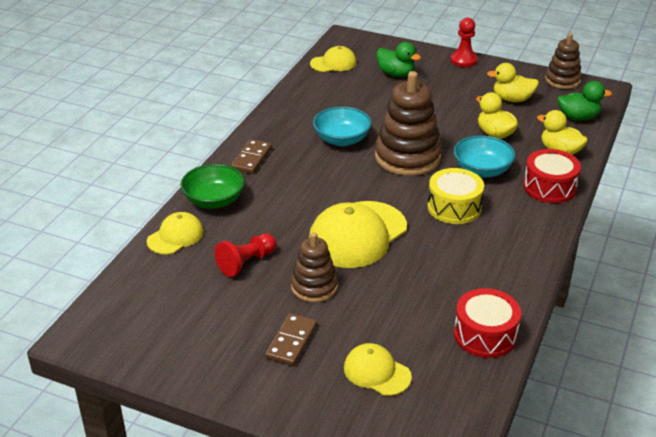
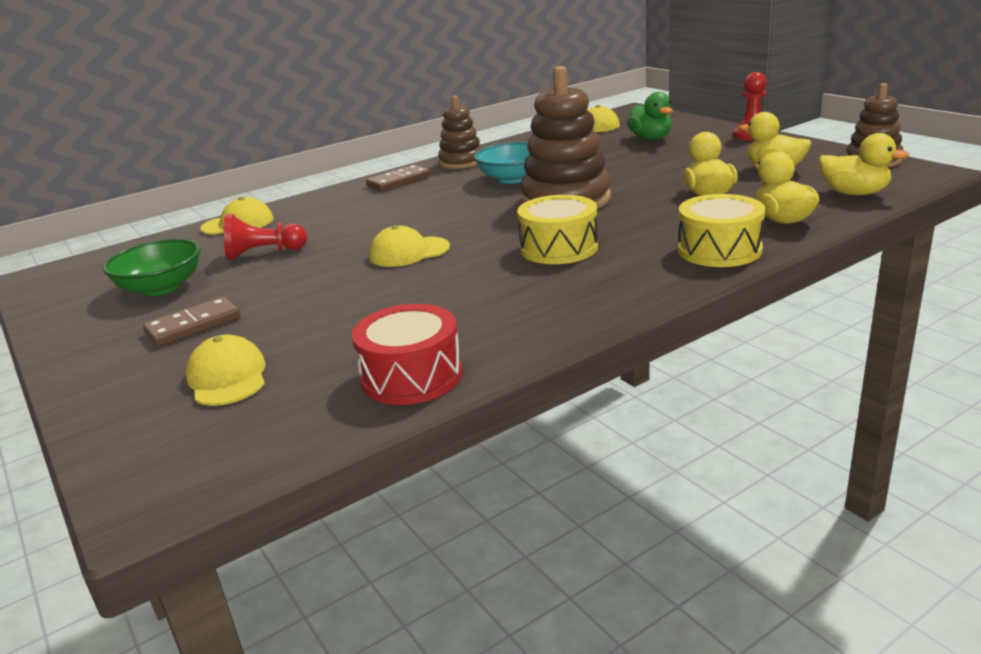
camera: 35 degrees right, 10 degrees down
green bowl [180,164,245,209] -> green bowl moved to [103,239,201,296]
brown stacking toy [291,232,338,302] -> brown stacking toy moved to [438,95,482,169]
yellow cap [309,201,407,268] -> yellow cap [369,225,450,267], size x0.55
turquoise bowl [454,135,515,178] -> none
red drum [523,149,581,203] -> yellow drum [678,194,765,267]
green duck [558,81,612,121] -> yellow duck [819,133,909,195]

